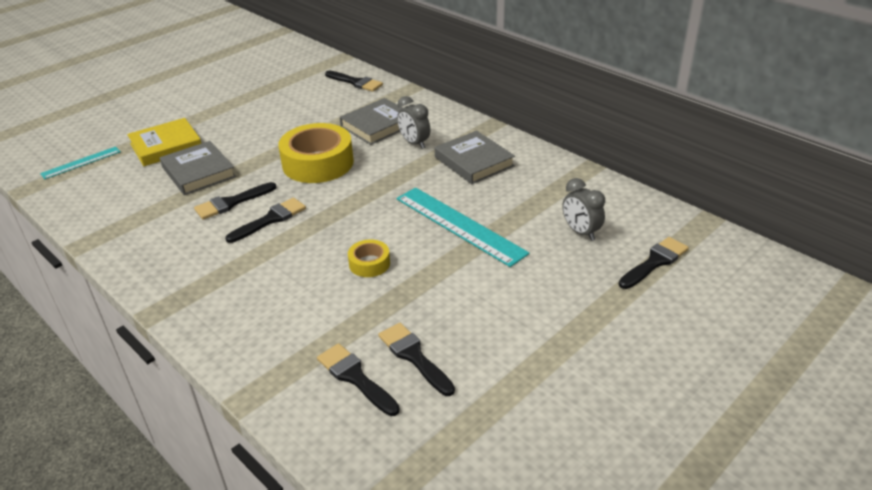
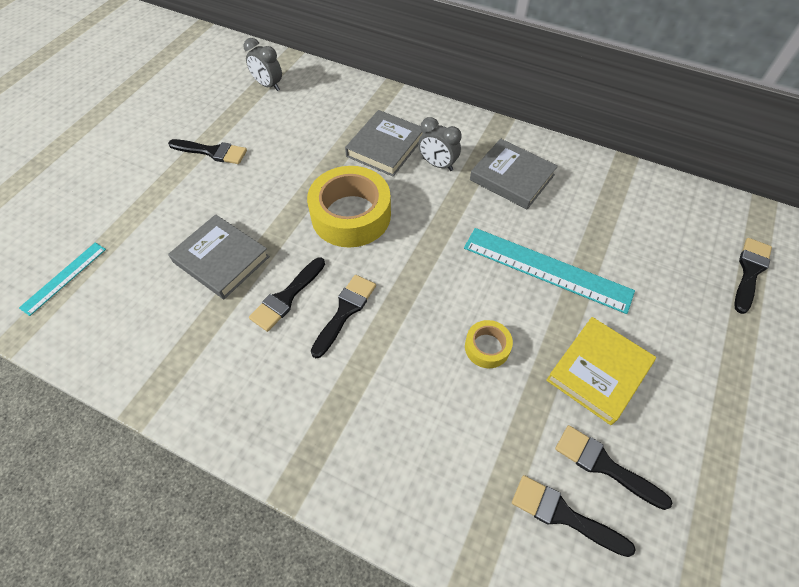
camera: 20 degrees left, 20 degrees up
yellow book [127,118,202,166] -> yellow book moved to [546,317,656,425]
black brush [325,71,383,92] -> black brush moved to [168,139,247,164]
grey clock [562,178,605,241] -> grey clock moved to [244,38,282,91]

